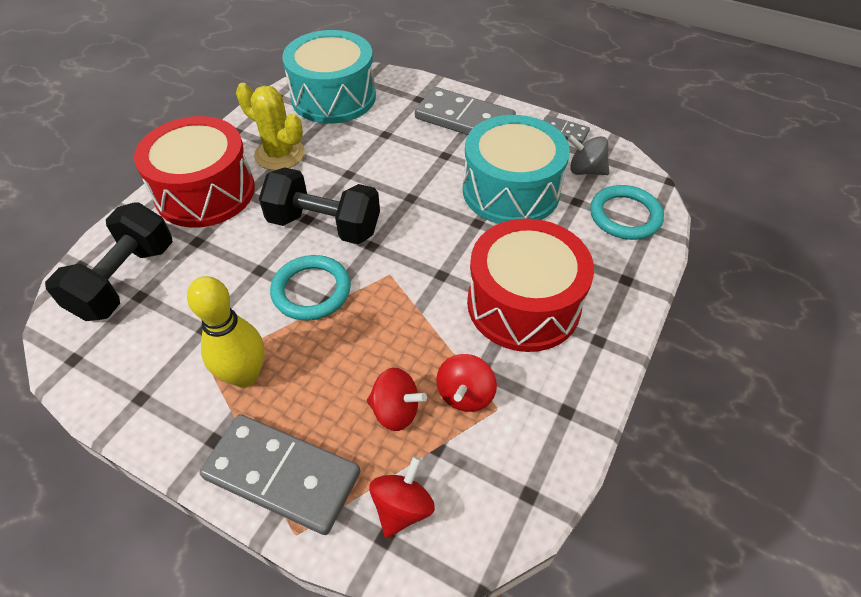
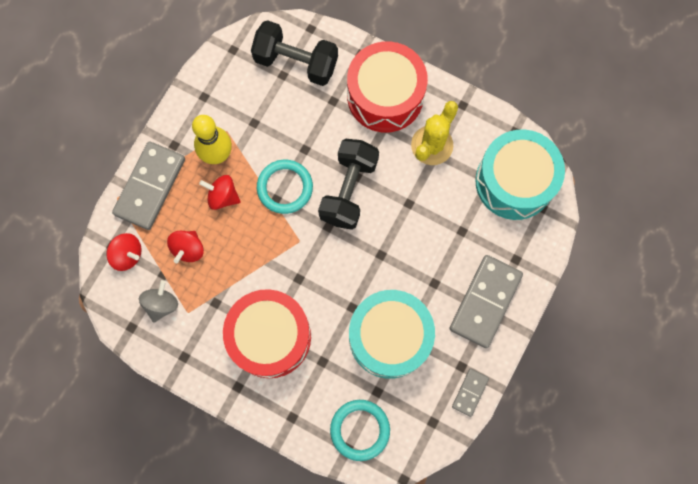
camera: 90 degrees right, 25 degrees up
red spinning top [436,354,497,412] -> red spinning top moved to [199,175,241,210]
grey spinning top [568,135,609,175] -> grey spinning top moved to [139,280,178,323]

